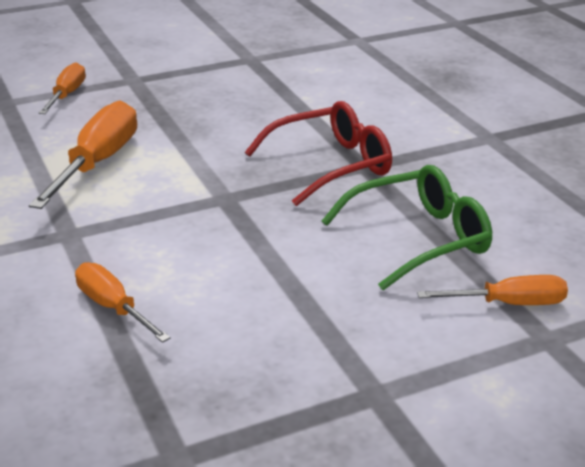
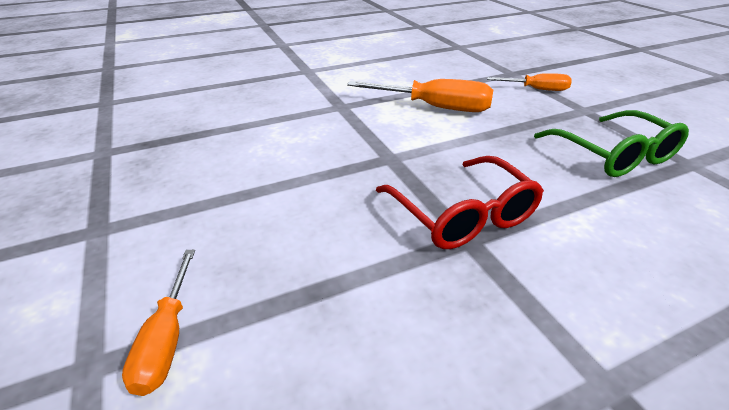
camera: 90 degrees right, 5 degrees up
orange screwdriver [75,262,171,343] -> none
green glasses [322,165,492,290] -> green glasses moved to [534,110,689,177]

